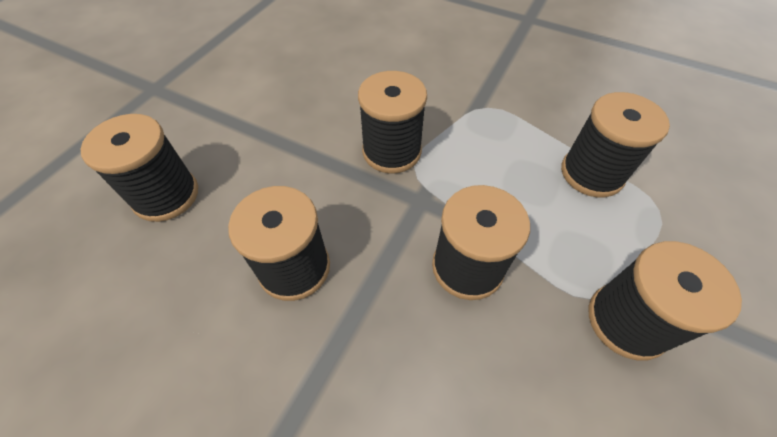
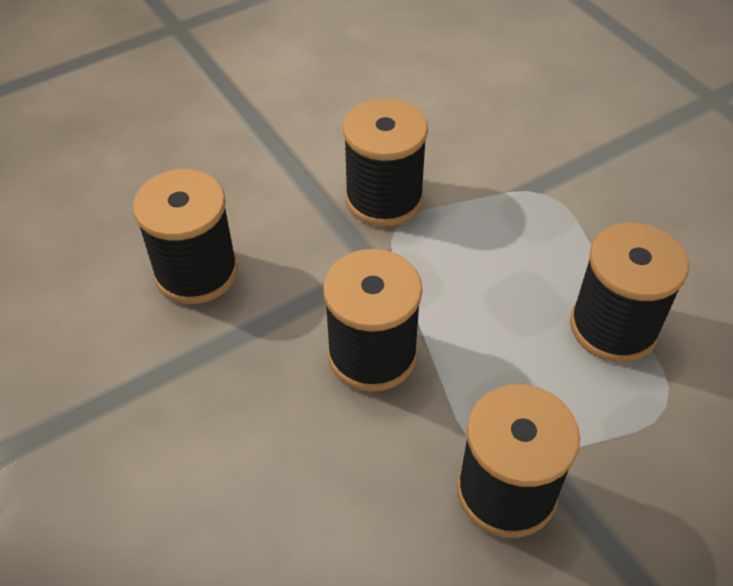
camera: 30 degrees right, 5 degrees down
black spool [81,114,198,222] -> none

